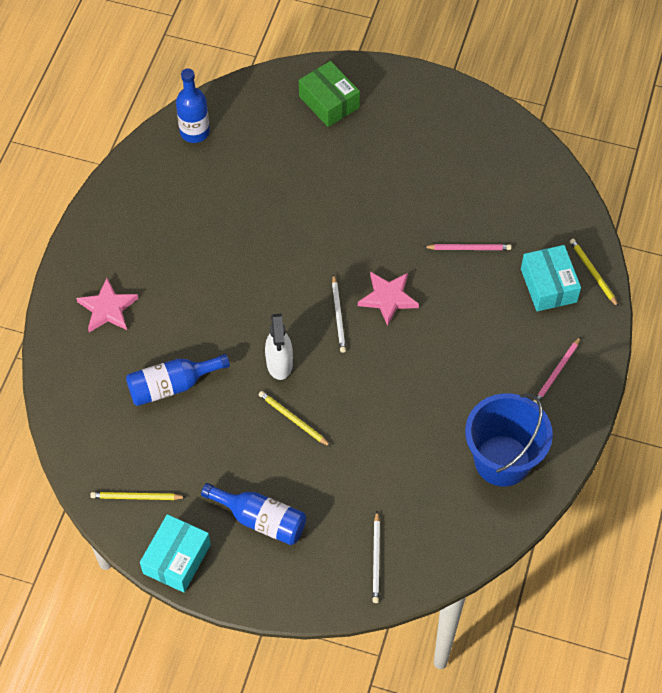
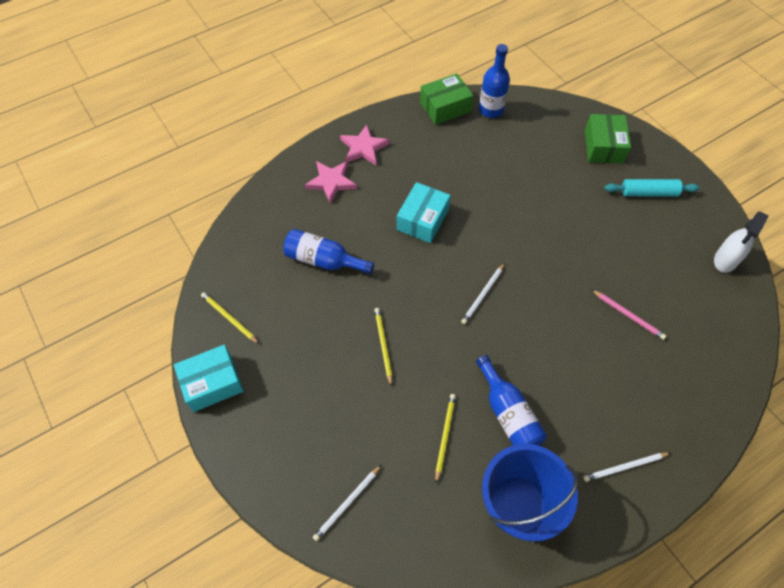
camera: 40 degrees right, 0 degrees up
blue bottle [201,483,306,545] -> blue bottle moved to [476,355,547,446]
white spray bottle [265,314,293,380] -> white spray bottle moved to [714,211,769,273]
pink star [358,272,419,326] -> pink star moved to [340,125,389,166]
turquoise box [521,245,581,311] -> turquoise box moved to [397,182,451,243]
pink pencil [533,337,581,404] -> white pencil [583,452,670,482]
yellow pencil [570,239,619,307] -> yellow pencil moved to [435,394,456,484]
none -> green box [420,74,473,125]
none -> turquoise rolling pin [604,179,700,196]

